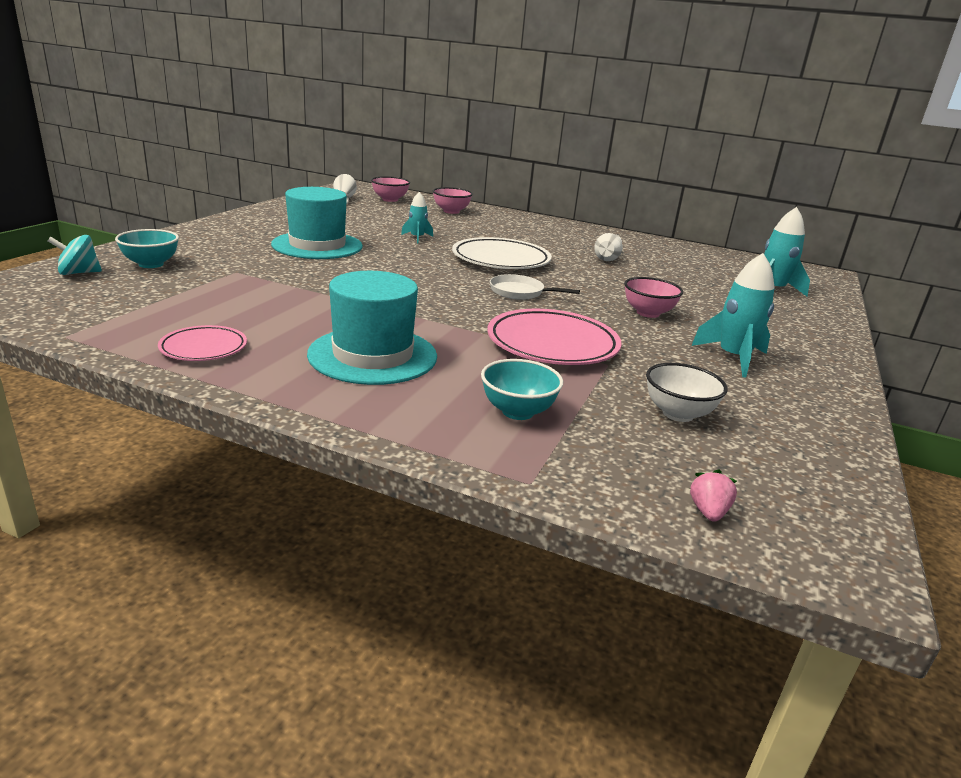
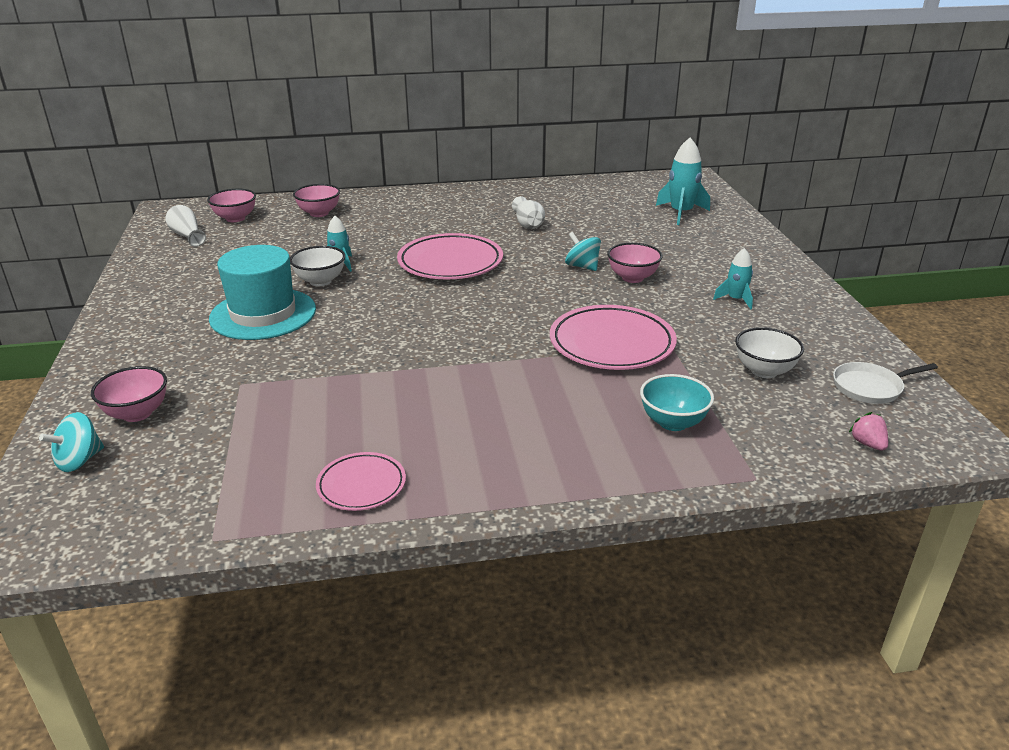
camera: 30 degrees left, 5 degrees up
turquoise bowl [115,229,179,268] -> pink bowl [91,366,167,422]
turquoise hat [307,271,437,385] -> none
white plate [452,237,552,269] -> pink plate [397,233,503,279]
white pan [490,274,580,300] -> white pan moved to [833,362,938,404]
turquoise rocket [691,253,775,378] -> turquoise rocket [713,248,753,310], size x0.60
none -> white bowl [290,246,345,286]
none -> turquoise spinning top [565,232,601,271]

